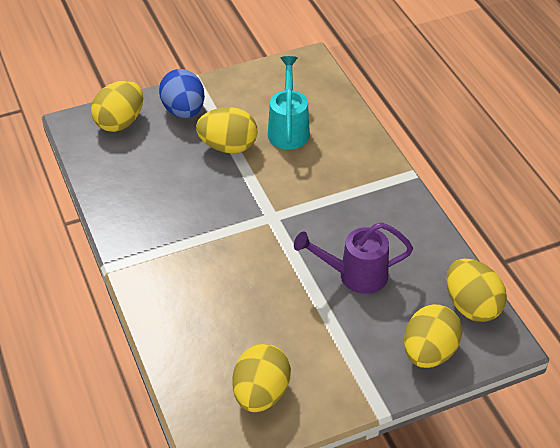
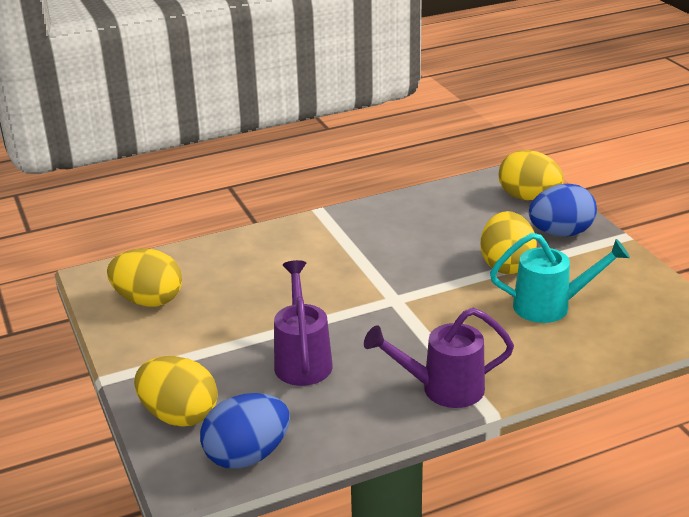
camera: 90 degrees right, 15 degrees down
yellow egg [446,259,507,322] -> blue egg [200,393,290,469]
none -> purple watering can [364,308,514,408]

